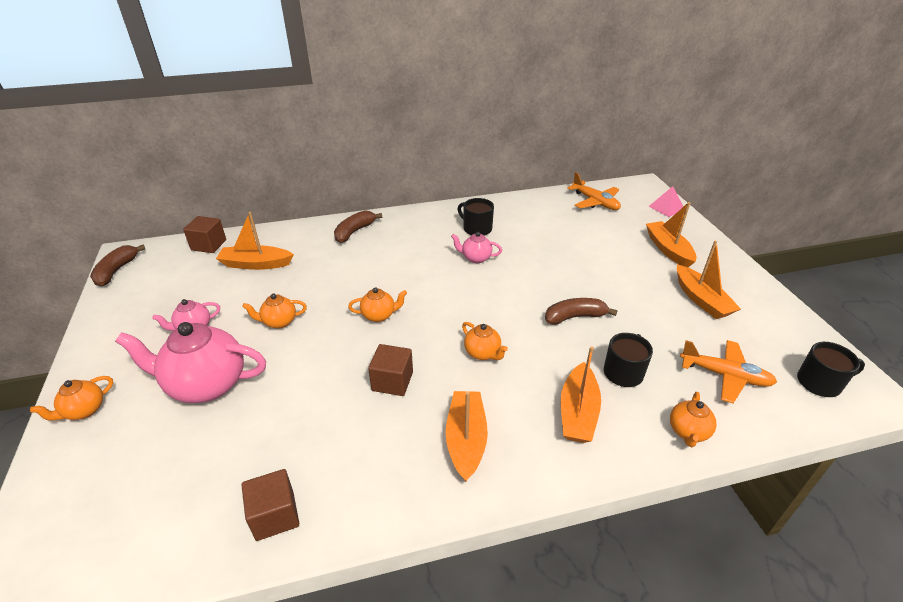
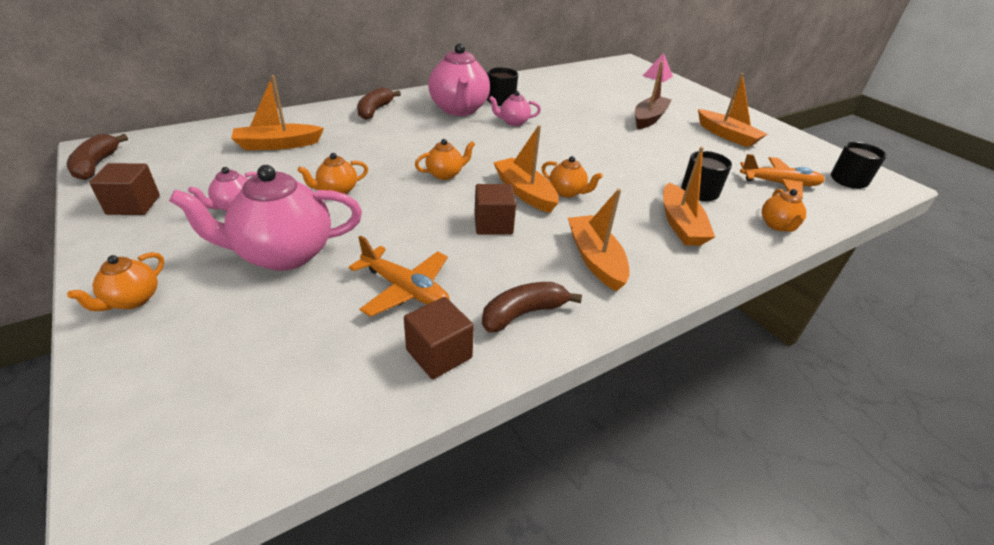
camera: 20 degrees left, 0 degrees up
brown cube [183,216,226,253] -> brown cube moved to [89,163,160,215]
brown banana [545,298,618,325] -> brown banana moved to [482,282,582,333]
orange plane [567,172,621,210] -> orange plane moved to [349,236,450,317]
orange boat [646,202,697,267] -> orange boat moved to [493,125,559,213]
none -> pink teapot [428,43,490,116]
none -> brown boat [635,62,672,129]

